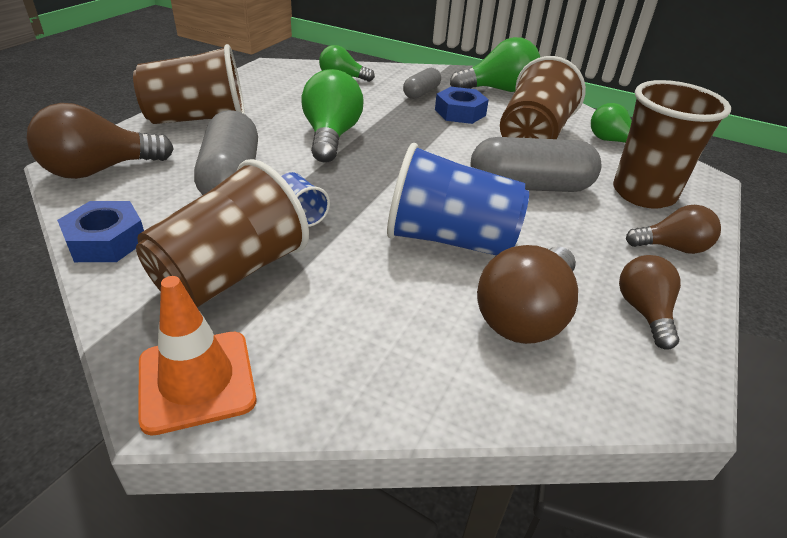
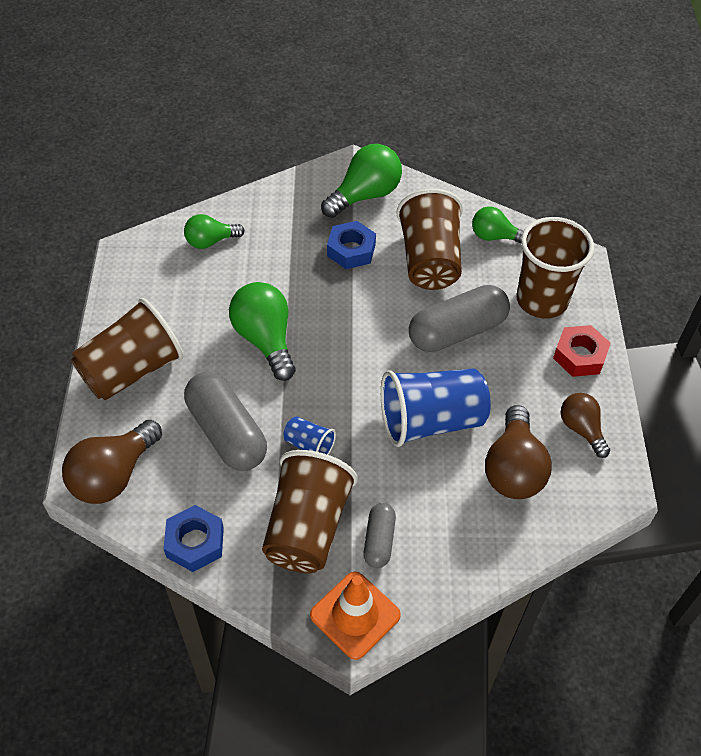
camera: 25 degrees left, 15 degrees up
grey capsule [403,68,441,99] -> grey capsule moved to [363,503,396,568]
brown light bulb [626,205,721,254] -> red nut [553,325,611,377]

